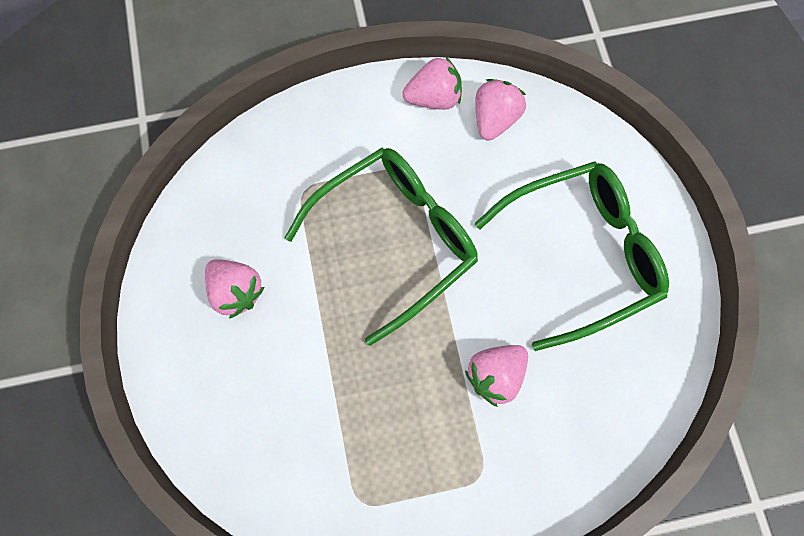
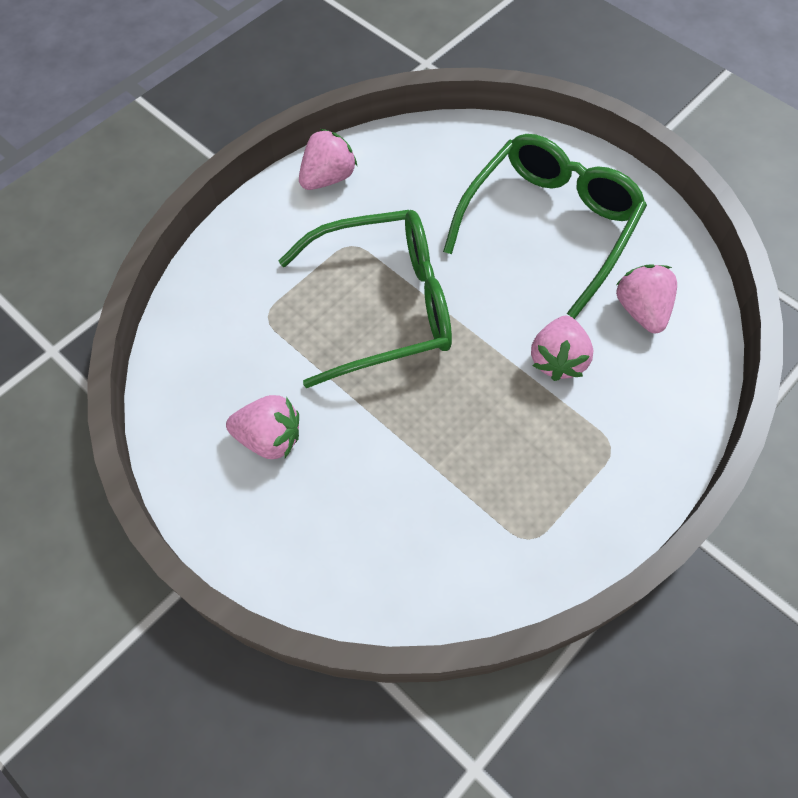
camera: 35 degrees left, 10 degrees down
green glasses [285,148,478,346] -> green glasses turned 60 degrees clockwise [279,210,452,388]
pink strawberry [475,79,526,141] -> pink strawberry moved to [616,264,677,333]

